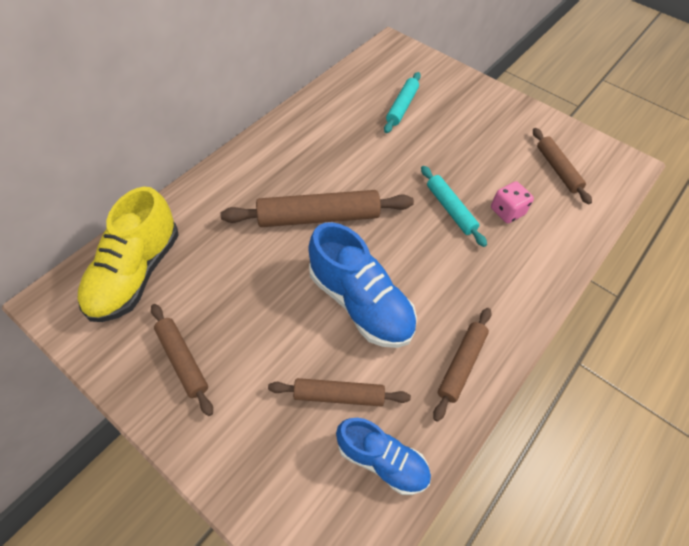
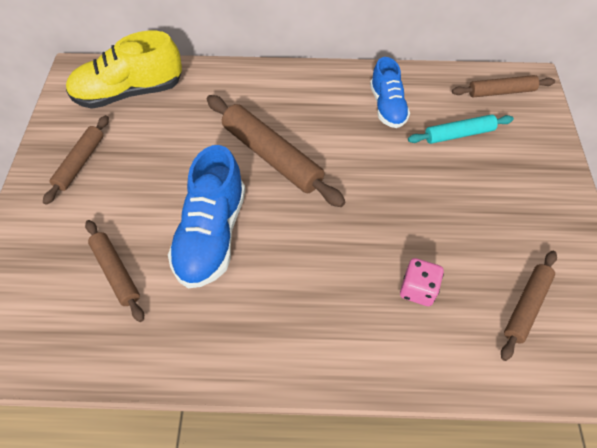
camera: 55 degrees right, 0 degrees up
blue shoe [336,418,431,495] -> blue shoe moved to [370,57,410,128]
turquoise rolling pin [421,166,487,247] -> none
brown rolling pin [433,308,491,422] -> brown rolling pin moved to [452,75,555,98]

